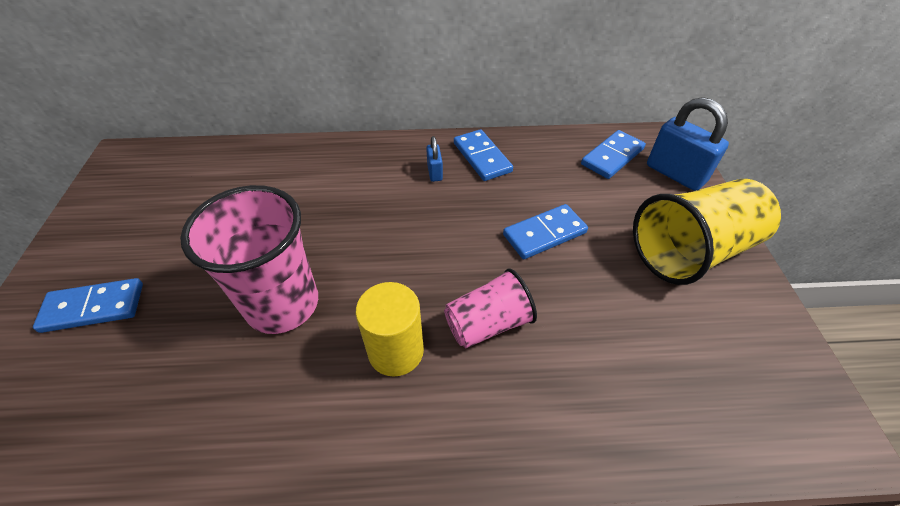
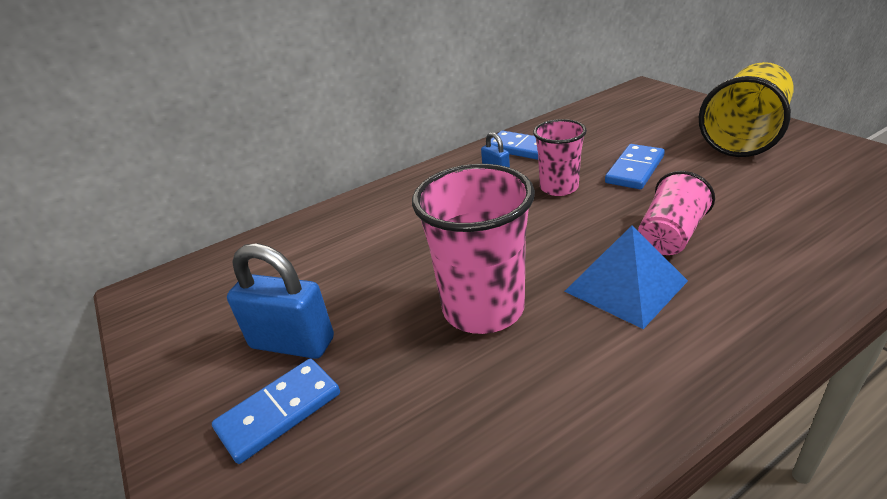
camera: 25 degrees left, 15 degrees down
yellow cylinder [356,282,424,377] -> blue pyramid [564,225,688,329]
blue domino [581,130,646,179] -> none
blue padlock [647,97,729,191] -> blue padlock moved to [227,244,334,359]
none -> pink cup [533,119,587,196]

